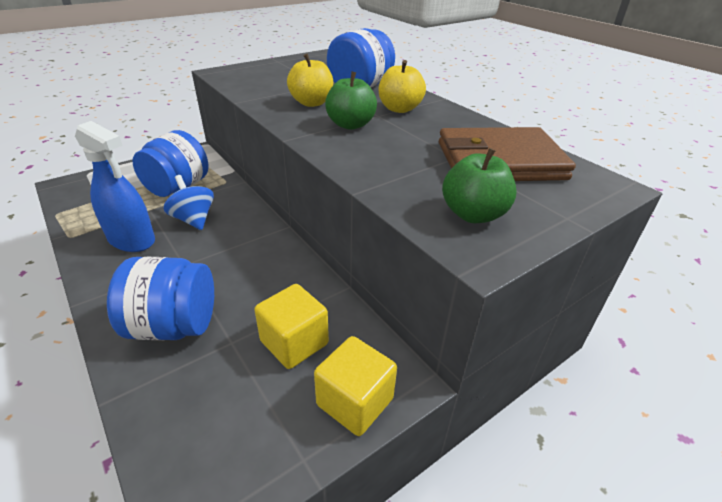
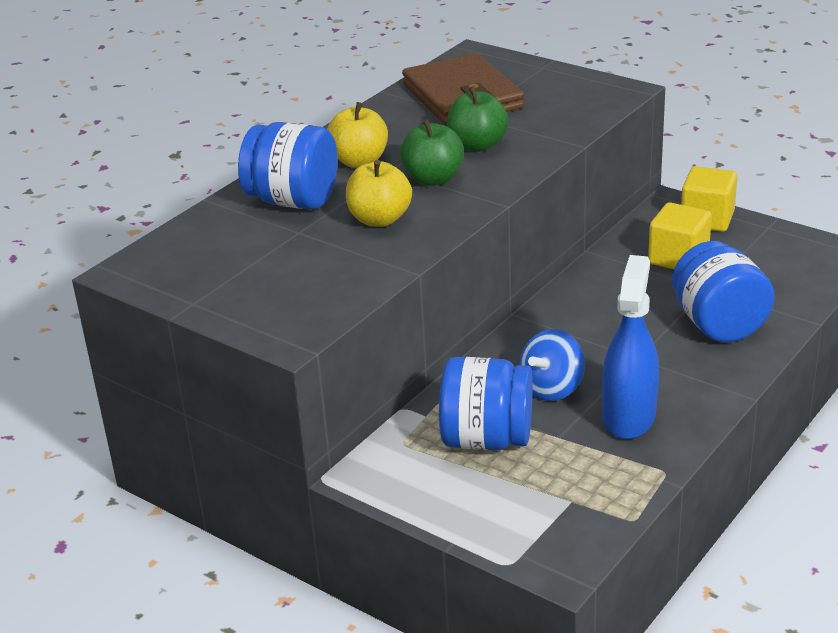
camera: 105 degrees left, 5 degrees down
green apple [442,148,516,223] -> green apple moved to [447,86,509,152]

